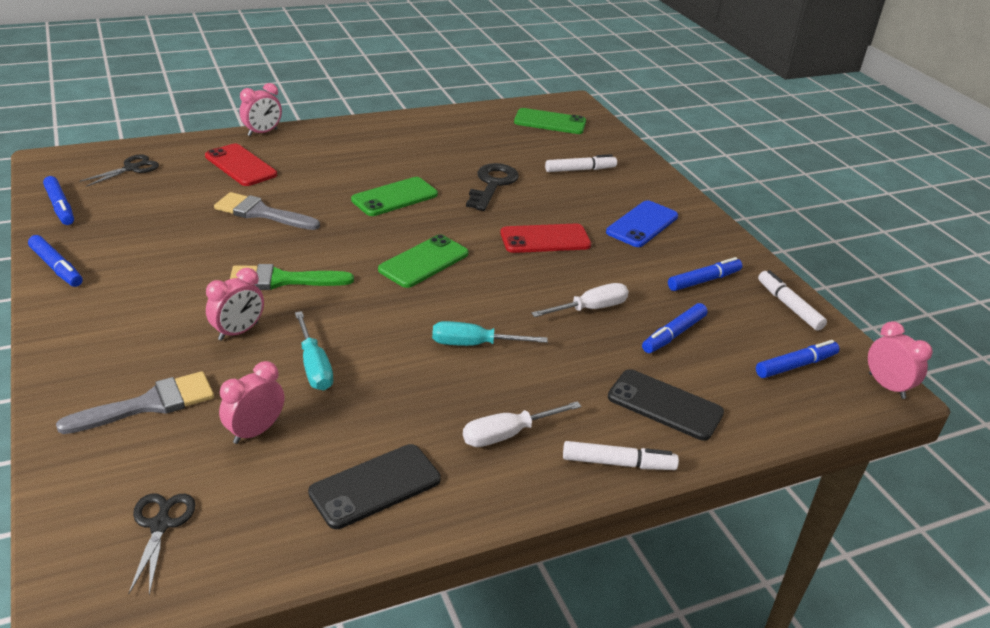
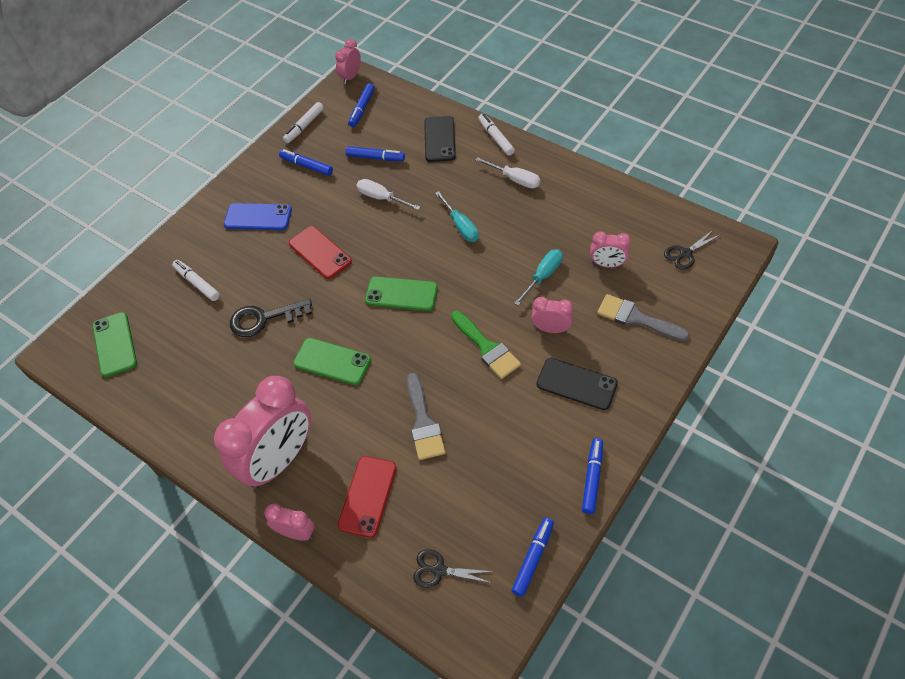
camera: 115 degrees left, 20 degrees up
black phone [308,444,441,529] -> black phone moved to [537,358,618,410]
blue marker [756,340,839,378] -> blue marker turned 105 degrees counterclockwise [349,83,375,127]
none -> pink clock [214,376,311,489]

